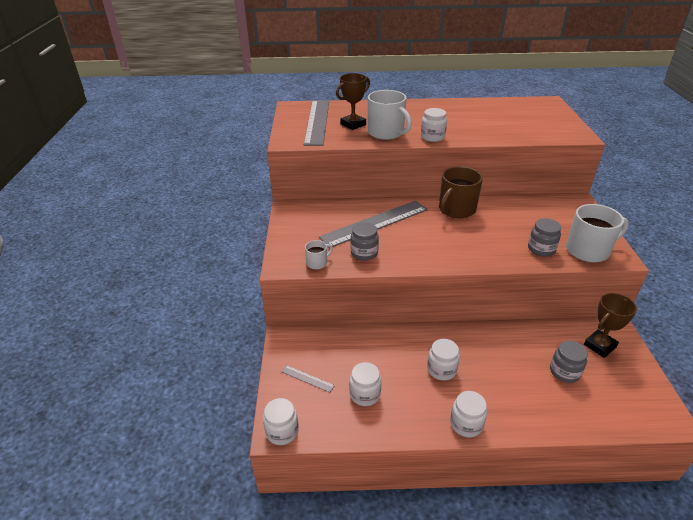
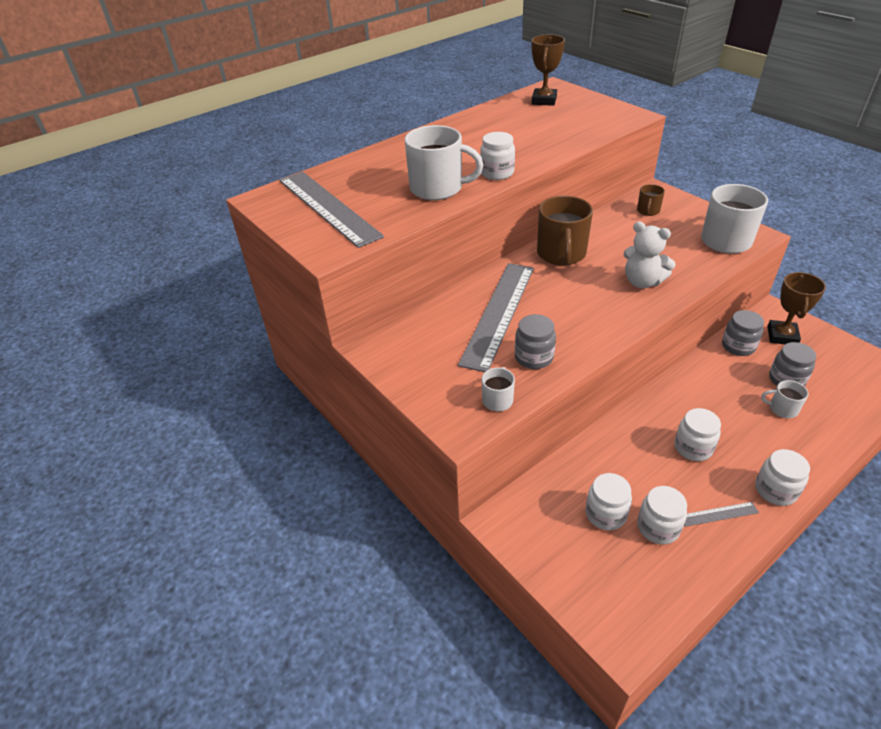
camera: 35 degrees left, 5 degrees up
white jar [263,398,299,445] -> white jar moved to [586,473,632,531]
grey ruler [281,365,335,393] -> grey ruler moved to [684,502,759,527]
brown trophy [336,73,370,130] -> brown trophy moved to [532,34,565,106]
grey jar [528,218,561,257] -> grey jar moved to [722,310,764,356]
none -> white teddy bear [623,221,676,288]
none -> brown mug [637,184,665,216]
none -> white mug [761,380,808,418]

